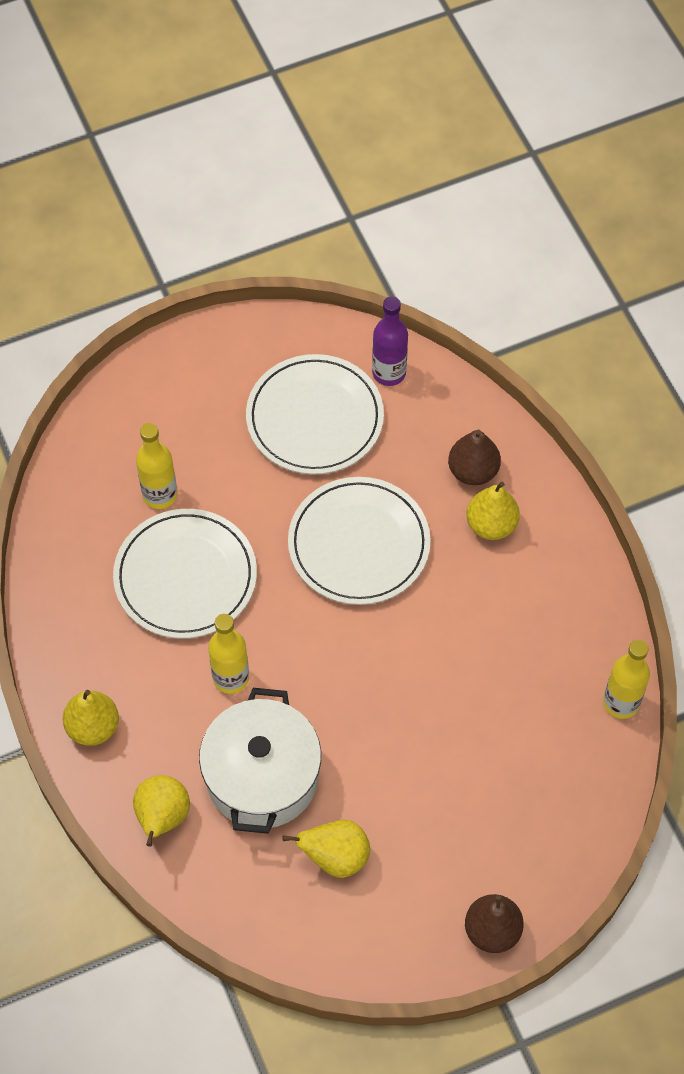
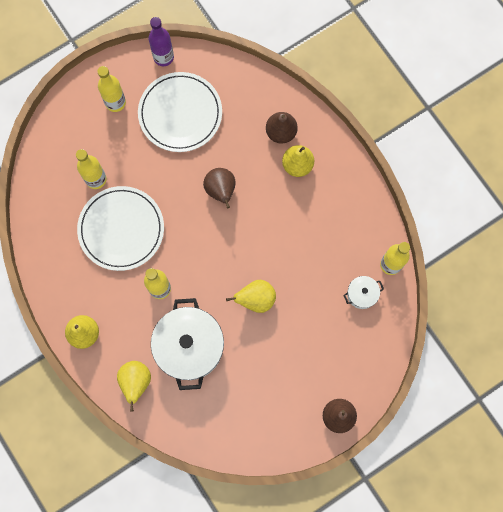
camera: 10 degrees left, 15 degrees up
yellow pear [282,820,370,878] -> yellow pear moved to [226,280,276,313]
white plate [288,477,430,605] -> brown pear [203,168,236,208]
purple bottle [372,296,408,386] -> purple bottle moved to [149,17,174,66]
none -> yellow bottle [97,66,126,112]
none -> white pot [343,276,384,309]

